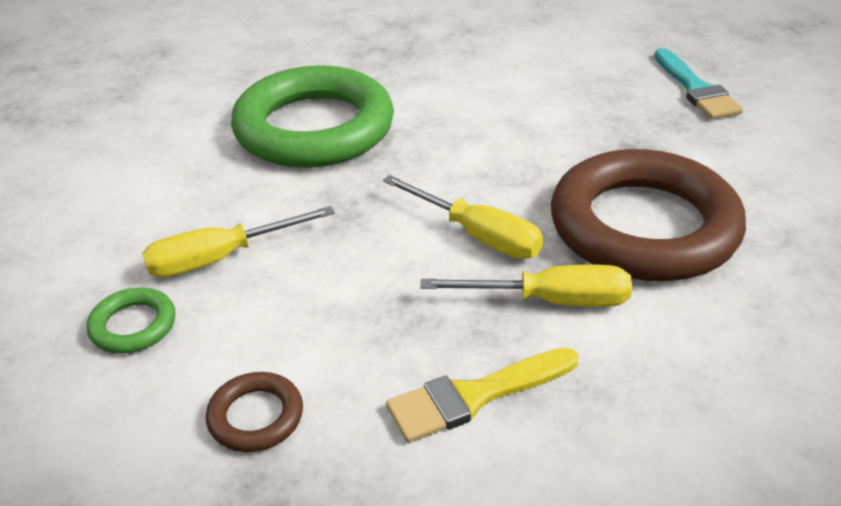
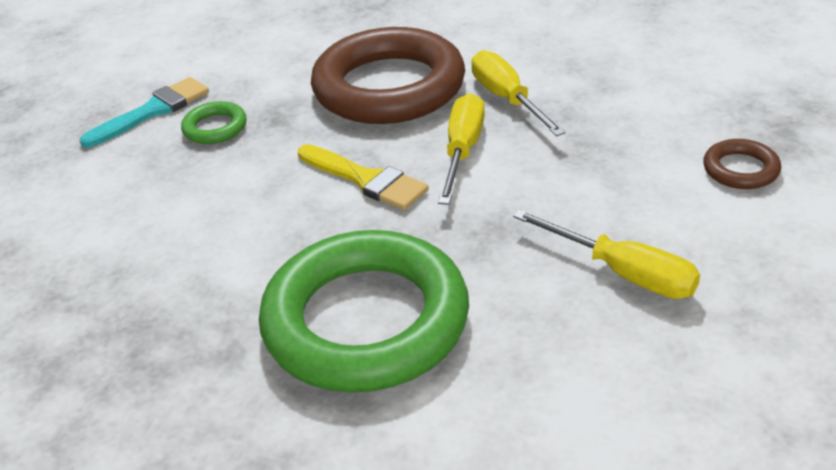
camera: 115 degrees left, 0 degrees up
green ring [87,287,176,353] -> green ring moved to [181,101,247,144]
yellow brush [386,347,579,443] -> yellow brush moved to [298,144,429,210]

